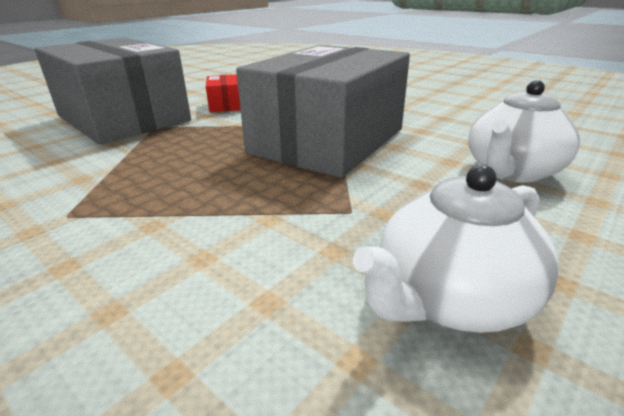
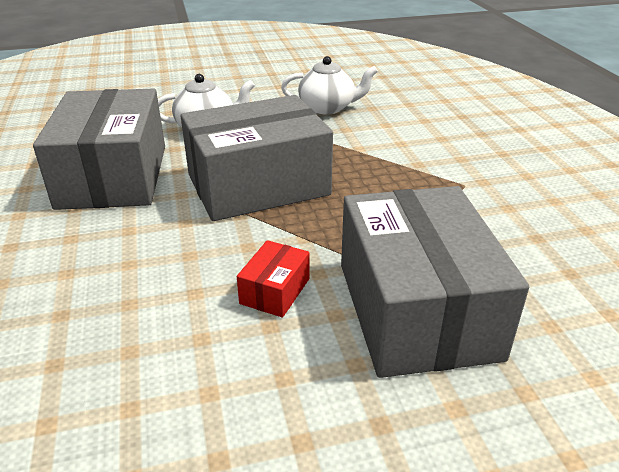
camera: 145 degrees left, 5 degrees up
none -> grey box [33,89,165,210]

